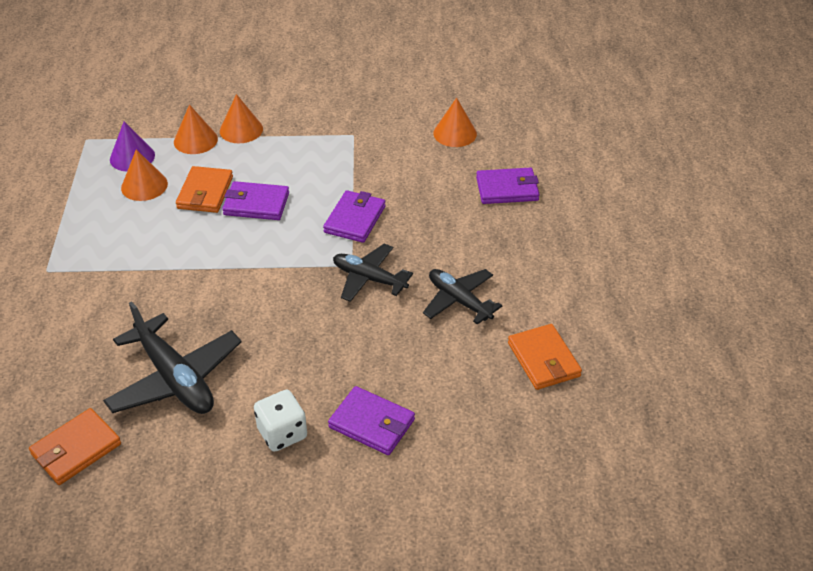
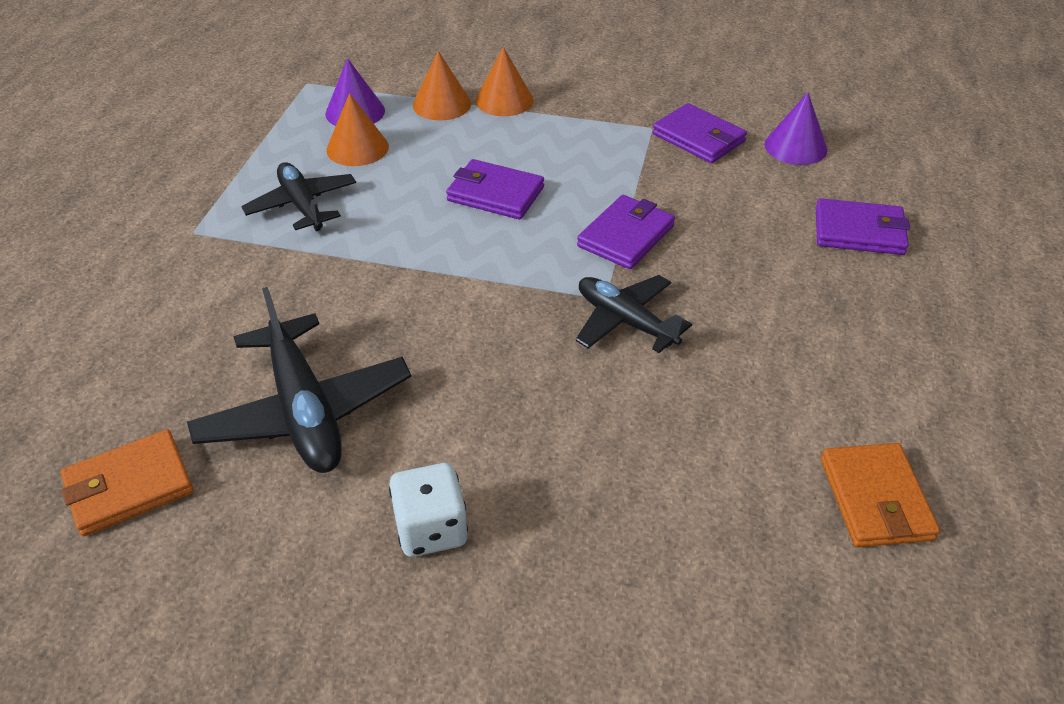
camera: 15 degrees right, 0 degrees up
orange wallet [176,166,233,213] -> none
purple wallet [328,386,415,455] -> purple wallet moved to [653,103,747,163]
black plane [423,269,502,325] -> black plane moved to [241,162,356,231]
orange cone [433,98,477,147] -> purple cone [764,92,827,165]

